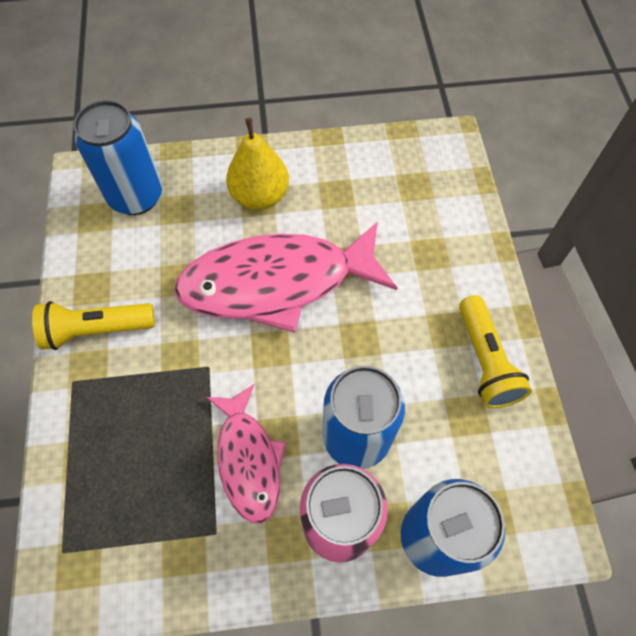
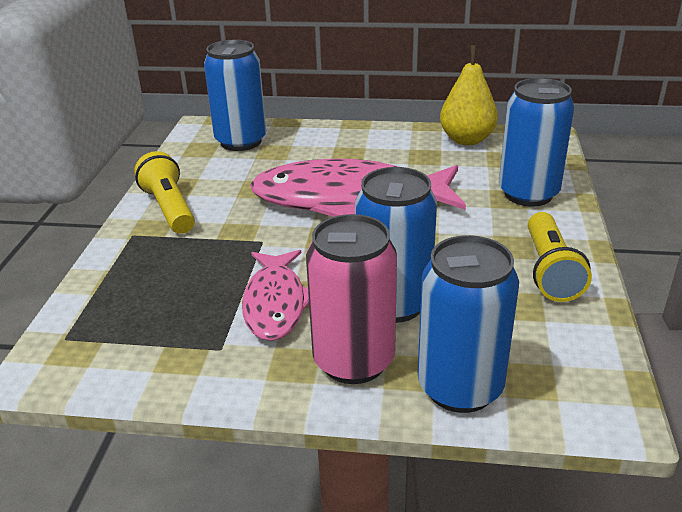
camera: 15 degrees right, 30 degrees down
yellow flashlight [32,301,155,350] -> yellow flashlight turned 60 degrees clockwise [134,151,195,234]
yellow pear [226,118,289,210] -> yellow pear moved to [440,45,498,145]
none -> blue can [499,78,574,207]

